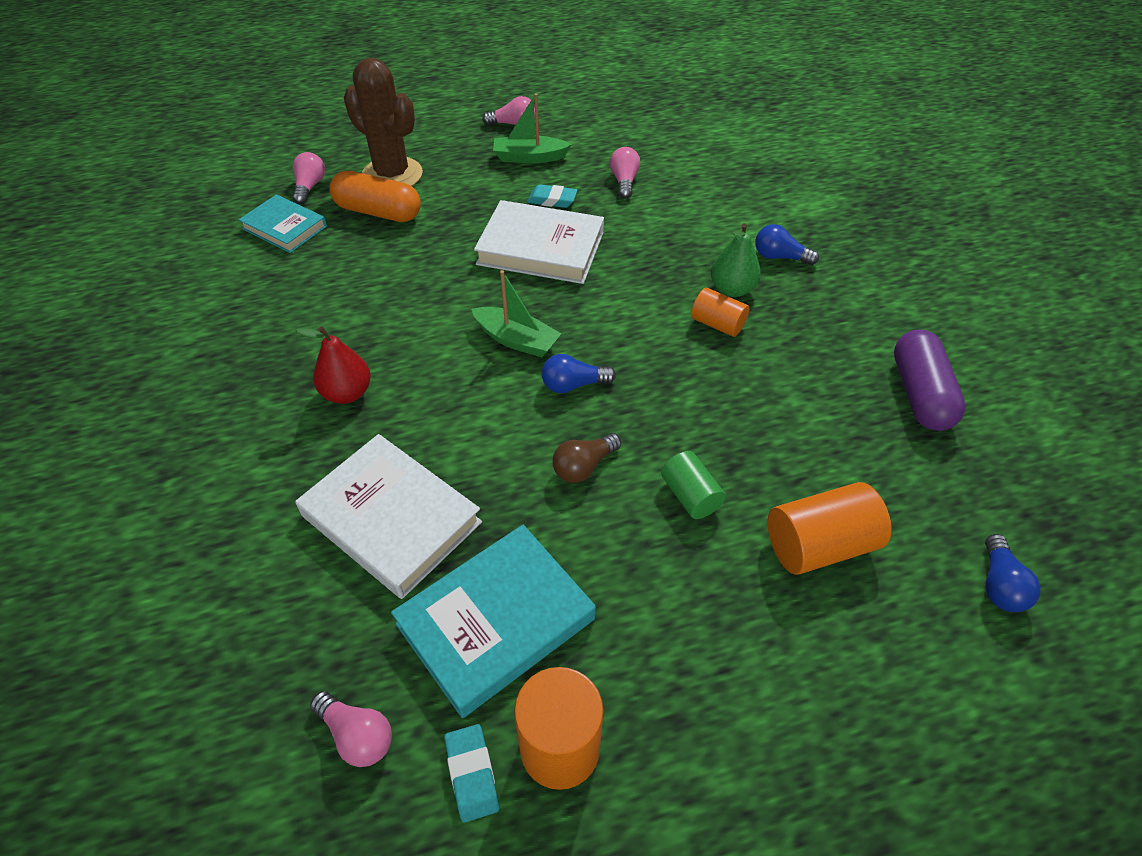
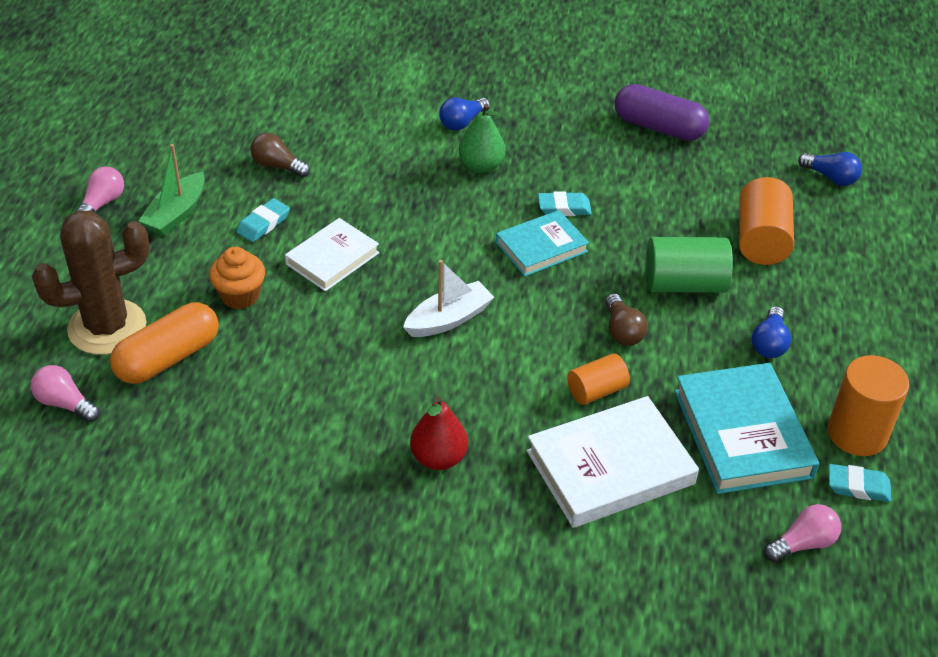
camera: 65 degrees left, 5 degrees down
turquoise book [239,194,327,253] -> turquoise book moved to [496,210,589,277]
green boat [471,270,562,357] -> white boat [403,260,494,337]
white book [474,200,604,284] -> white book [285,218,379,291], size x0.63
blue light bulb [542,354,616,393] -> blue light bulb moved to [752,306,791,358]
pink light bulb [610,147,640,199] -> brown light bulb [250,133,310,177]
green cylinder [661,451,726,519] -> green cylinder [646,237,733,293], size x1.61
orange cylinder [691,288,749,337] -> orange cylinder moved to [567,353,630,405]
none -> orange cupcake [209,247,265,309]
none -> turquoise eraser [538,191,592,216]

